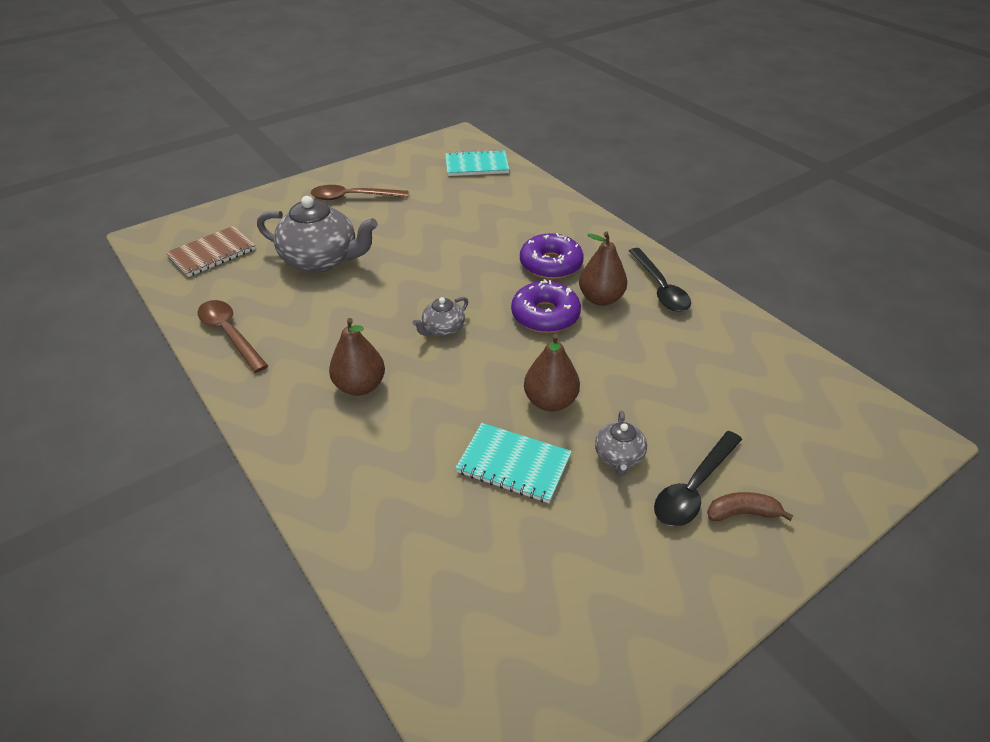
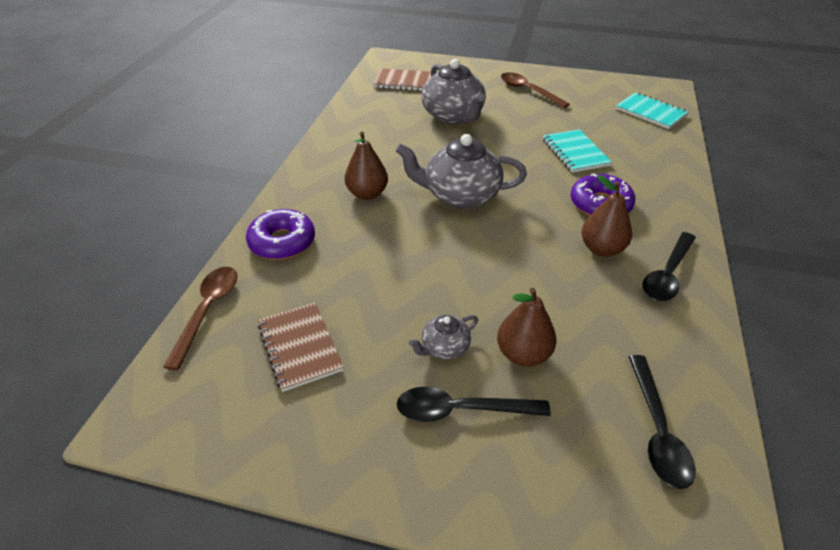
camera: 50 degrees right, 0 degrees up
brown spoon [198,300,268,373] -> brown spoon moved to [163,267,237,370]
grey teapot [412,297,468,336] -> grey teapot [396,134,527,209], size x2.05
turquoise notebook [455,423,572,503] -> turquoise notebook moved to [543,129,612,173]
purple donut [511,279,581,333] -> purple donut moved to [246,209,315,260]
brown pear [524,334,580,412] -> brown pear moved to [497,288,556,367]
brown banana [707,492,794,521] -> none
none -> brown notebook [258,303,344,392]
none -> black spoon [629,355,696,489]

